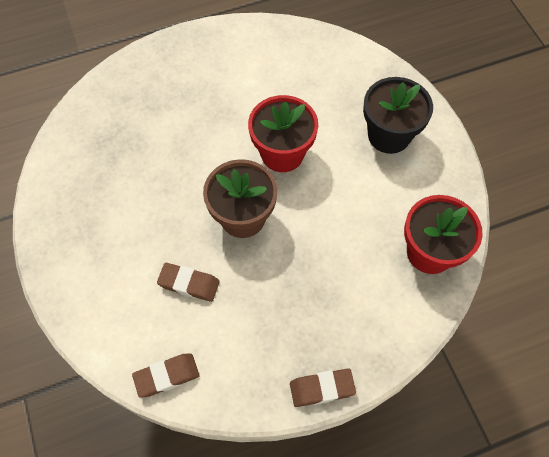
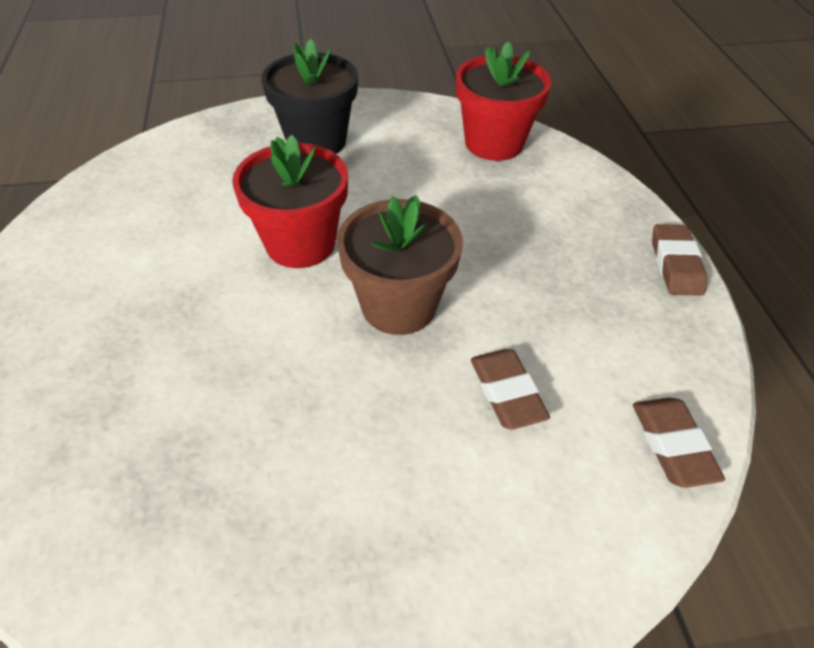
camera: 80 degrees left, 15 degrees down
brown eraser [157,263,220,302] -> brown eraser turned 45 degrees counterclockwise [471,349,550,430]

